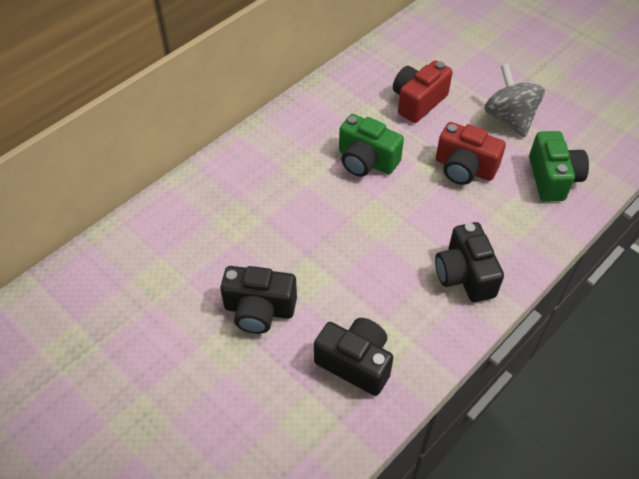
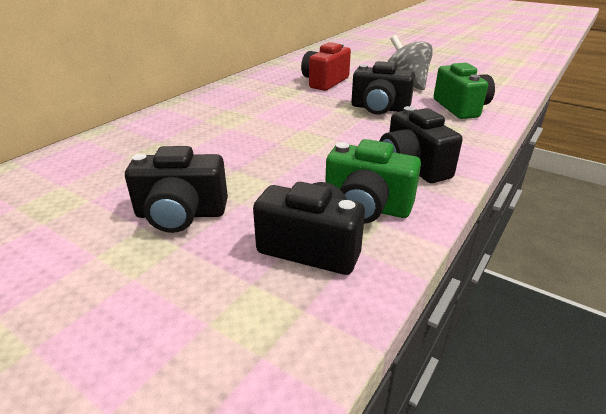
camera: 10 degrees left, 20 degrees down
green camera [339,114,404,177] -> green camera moved to [325,139,421,224]
red camera [436,122,506,185] -> black camera [351,61,415,115]

